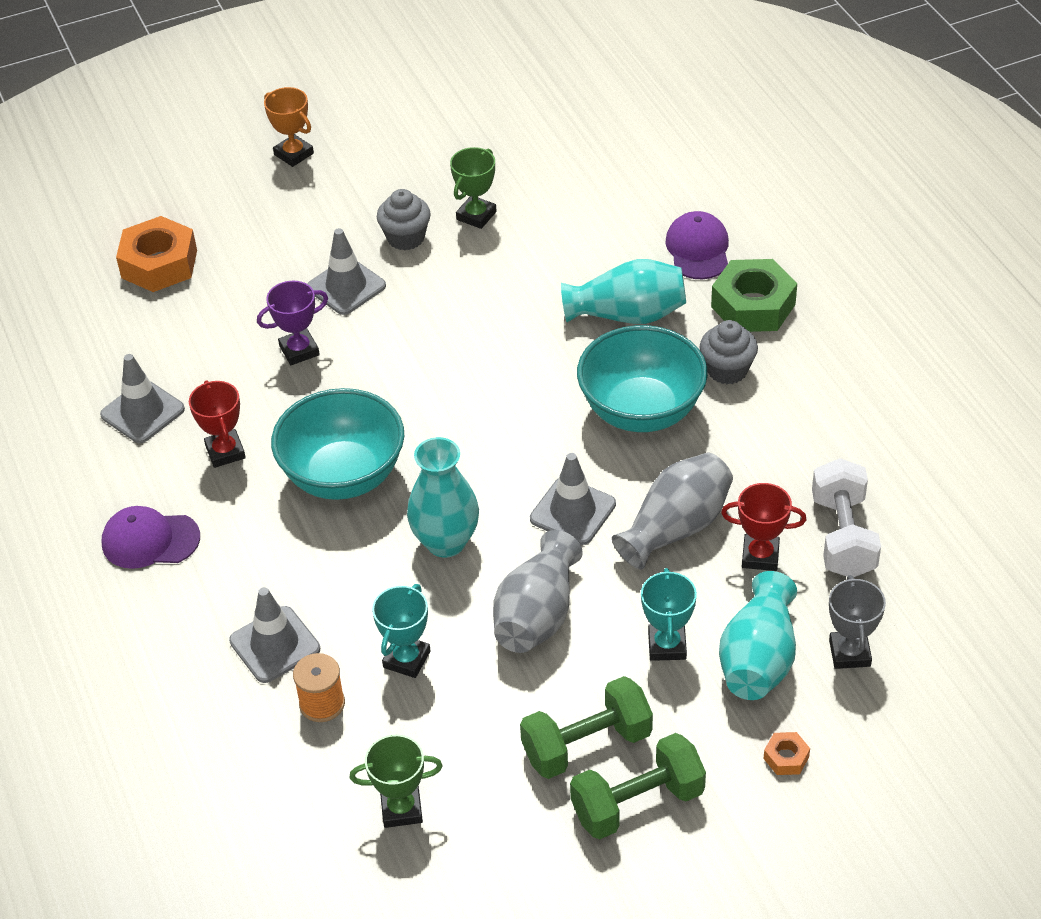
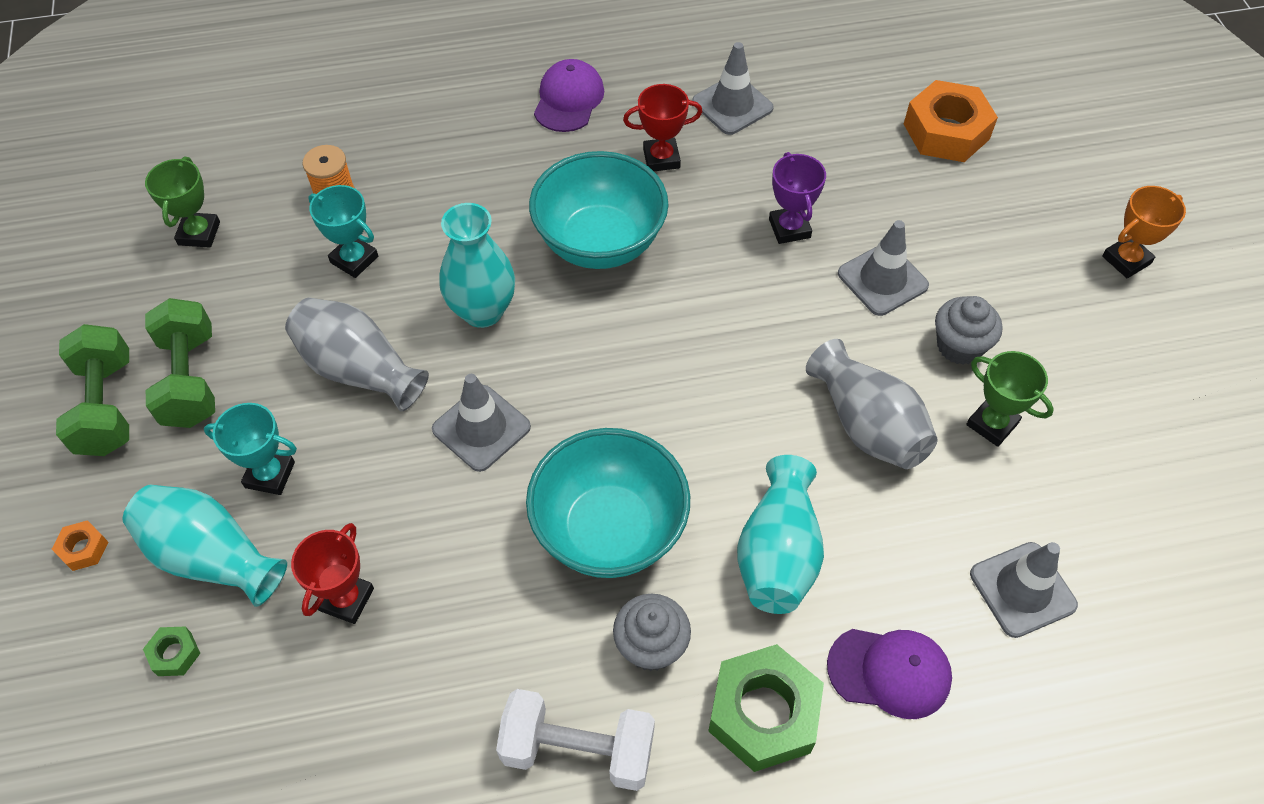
camera: 100 degrees right, 10 degrees up
grey traffic cone [229,587,320,683] -> grey traffic cone moved to [970,542,1078,638]
grey vase [612,452,733,569] -> grey vase moved to [806,339,938,469]
white dumbbell [812,458,881,577] -> white dumbbell moved to [496,689,655,791]
grey trophy [829,575,886,669] -> green nut [143,626,200,676]

